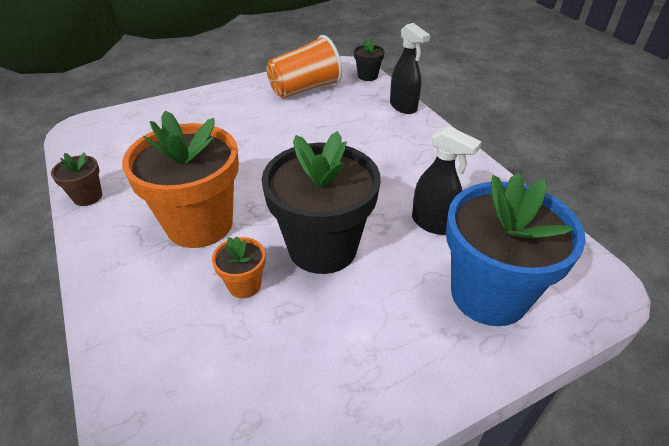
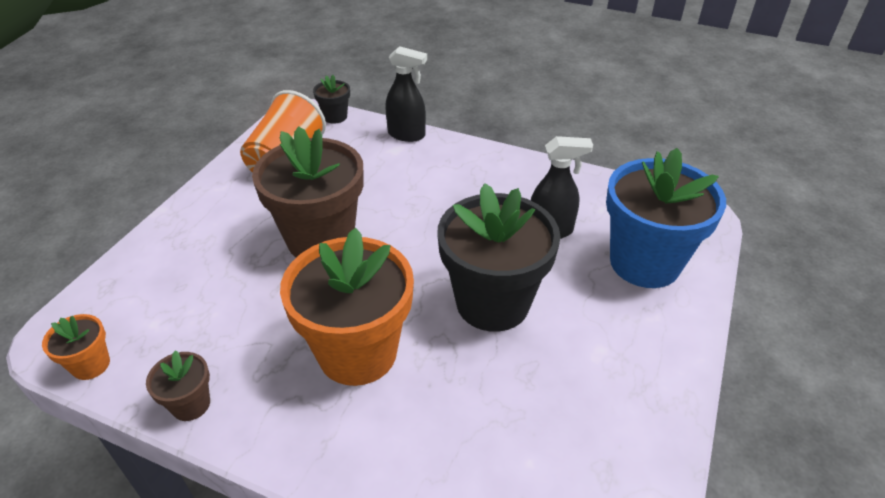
camera: 40 degrees left, 0 degrees up
orange flower pot [212,236,265,298] -> orange flower pot moved to [42,314,110,380]
none -> brown flower pot [252,126,364,258]

